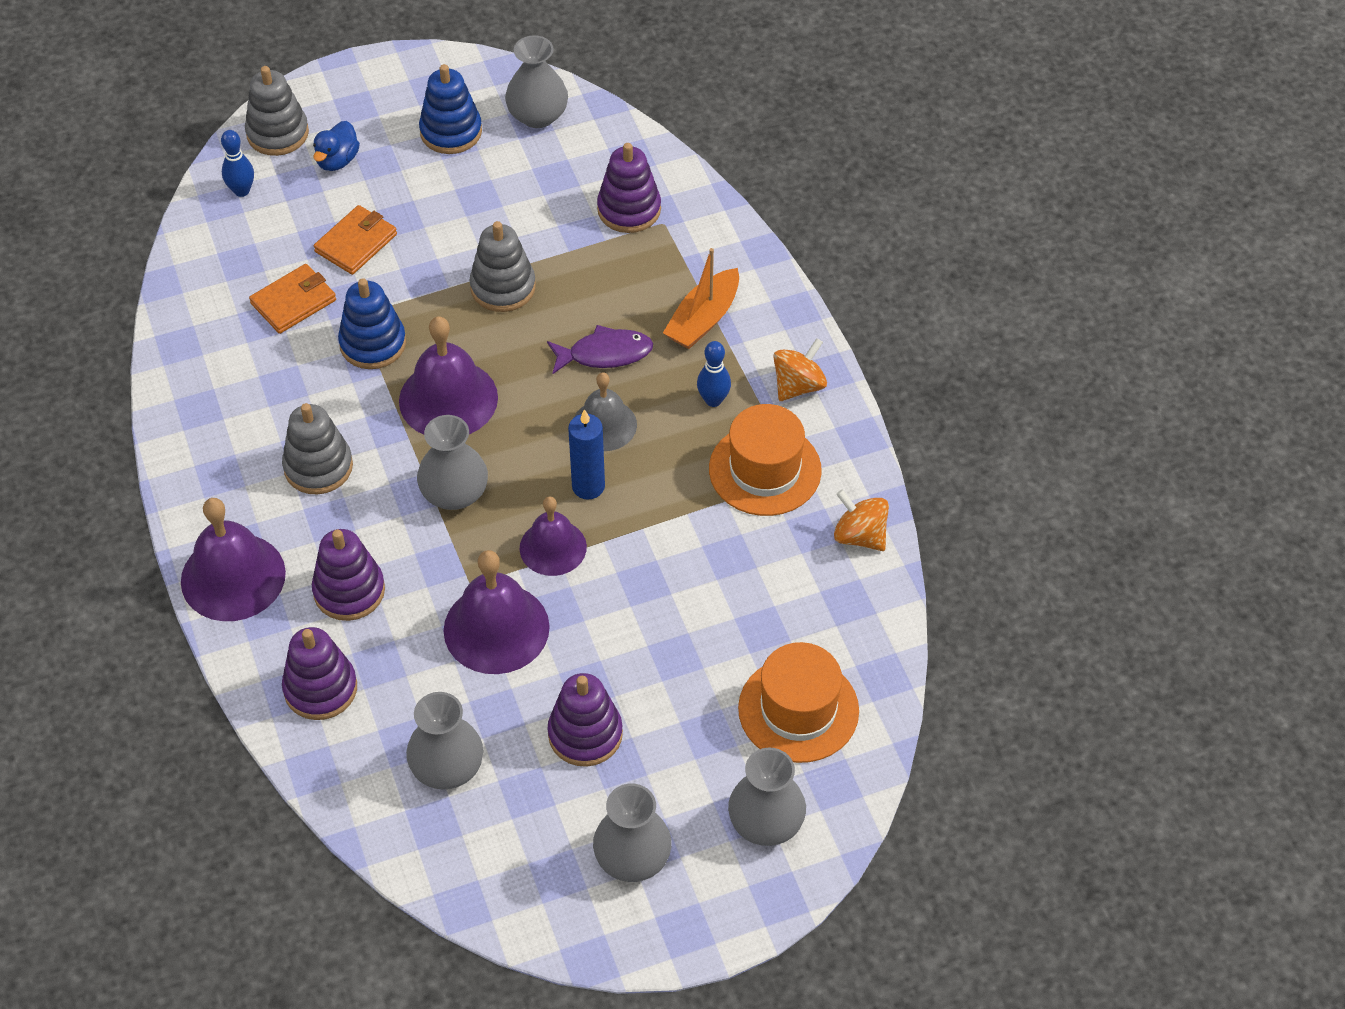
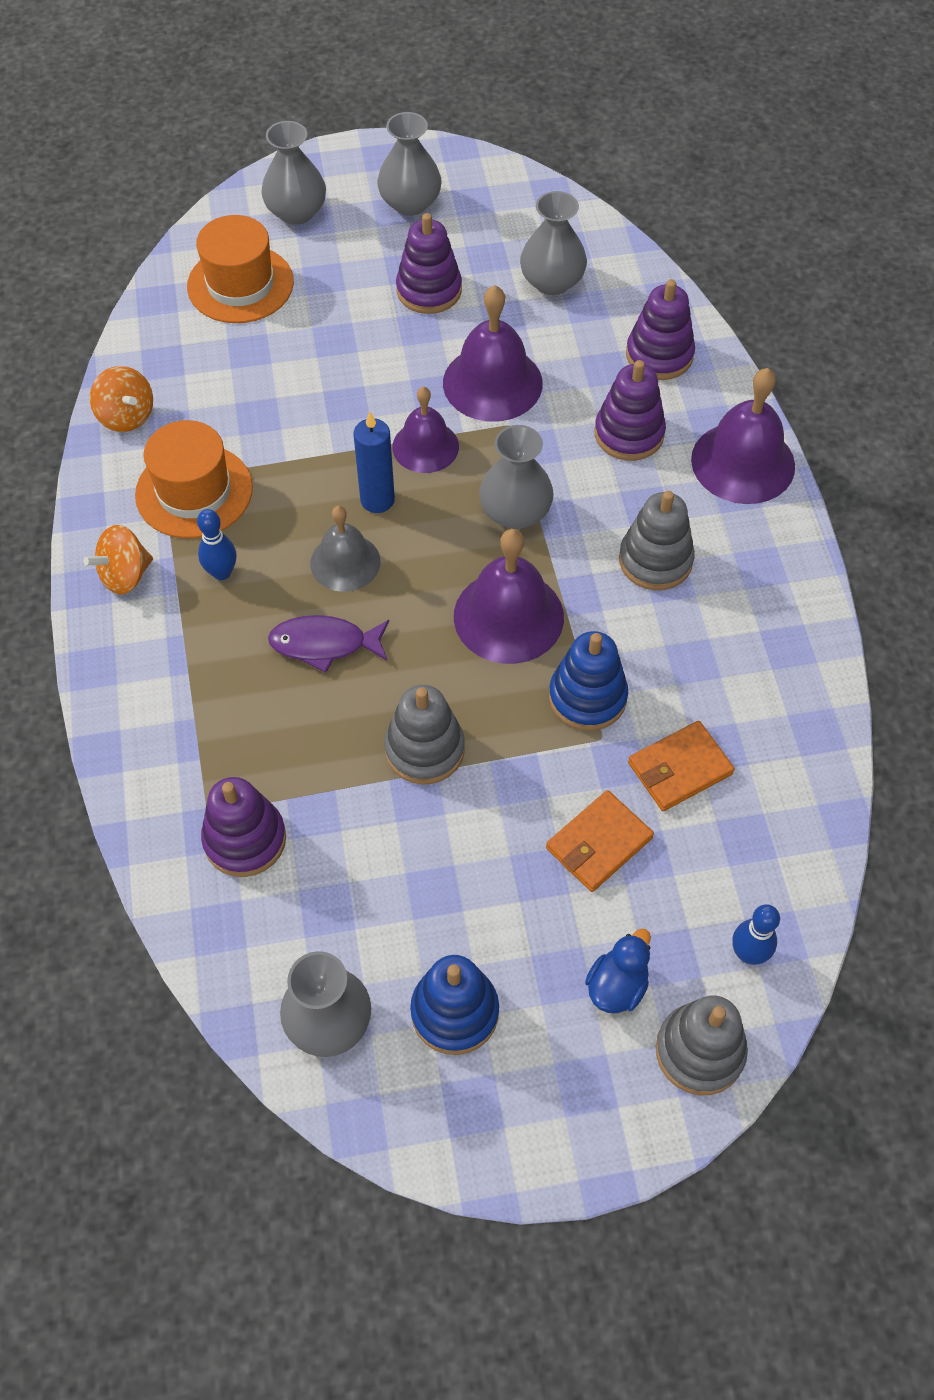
camera: 170 degrees left, 5 degrees up
orange boat [663,248,739,349] -> none

